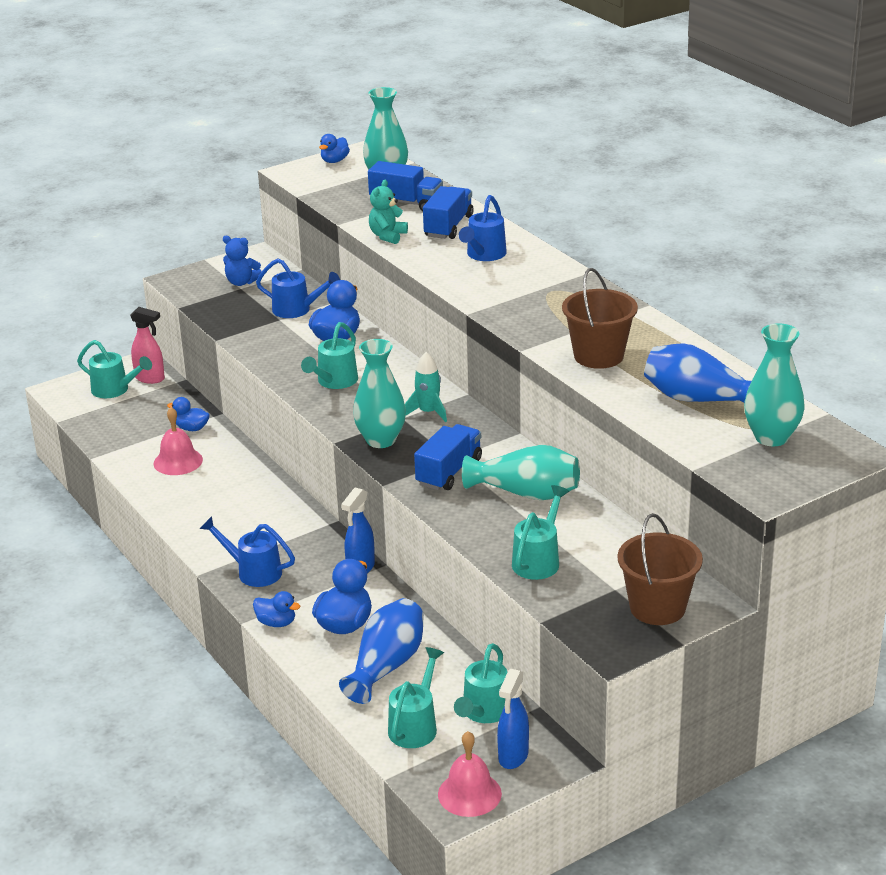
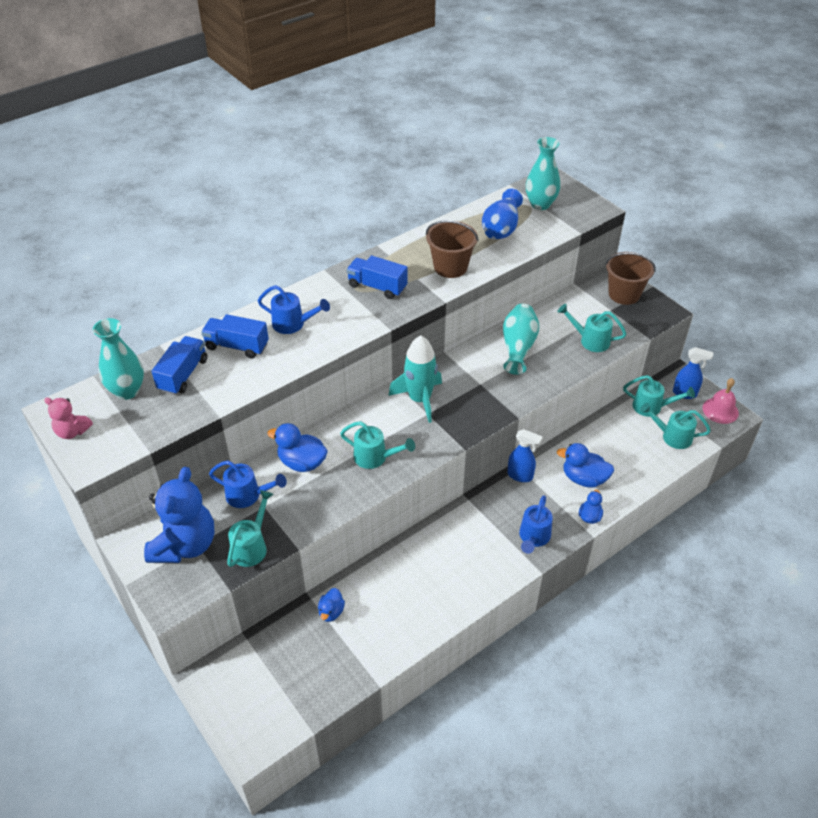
camera: 95 degrees left, 15 degrees up
turquoise watering can [77,340,152,398] -> turquoise watering can moved to [227,490,274,567]
pink spray bottle [130,307,165,384] -> none
pink bell [154,407,203,475] -> none
blue teddy bear [223,236,262,286] -> blue teddy bear [144,467,215,563], size x1.98
blue watering can [256,259,340,318] -> blue watering can turned 90 degrees clockwise [209,461,287,508]
blue duck [319,134,350,163] -> pink teddy bear [44,398,93,439]
blue vase [339,598,424,704] -> none
turquoise vase [353,339,406,448] -> none
turquoise teddy bear [369,180,408,244] -> none
turquoise rocket [405,352,447,422] -> turquoise rocket [388,335,442,423], size x1.68
blue truck [414,424,482,490] -> blue truck moved to [347,255,408,299]

